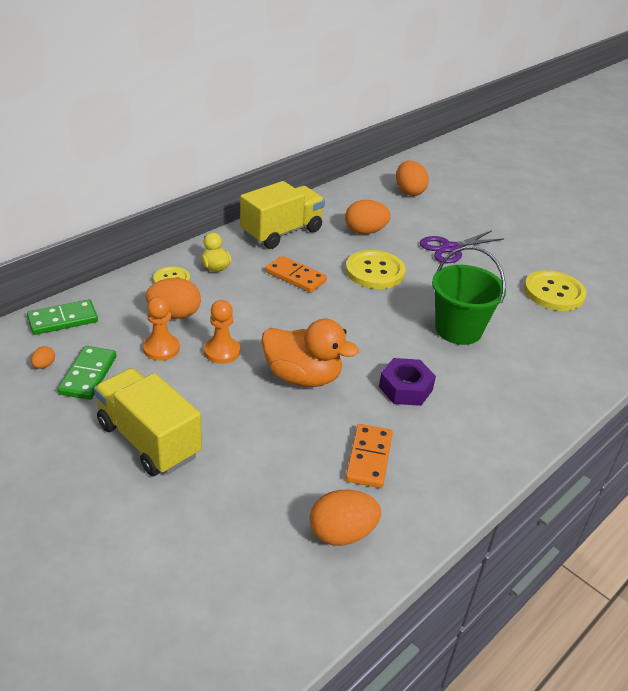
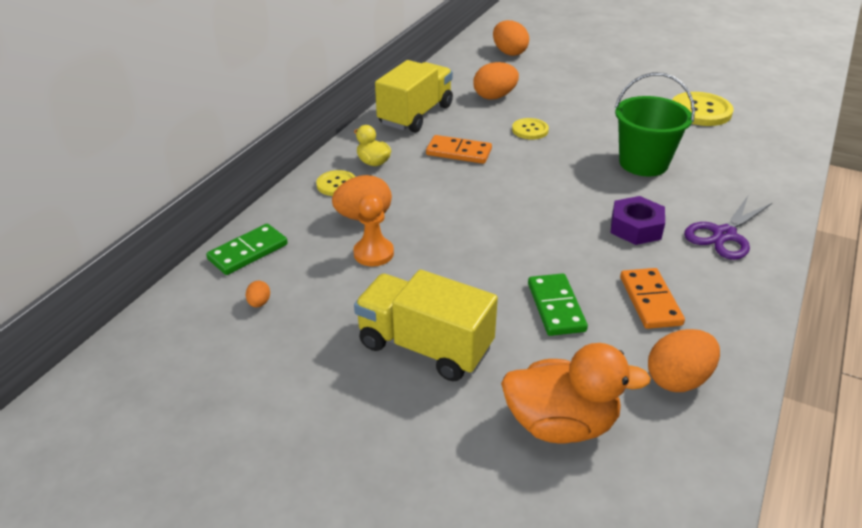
camera: 15 degrees left, 0 degrees up
green domino [58,346,116,400] -> green domino moved to [528,273,588,336]
orange pawn [204,300,240,364] -> none
orange duck [261,319,359,387] -> orange duck moved to [501,343,651,443]
yellow button [346,250,405,289] -> yellow button [512,118,549,140], size x0.59
purple scissors [420,230,504,263] -> purple scissors moved to [684,196,772,260]

